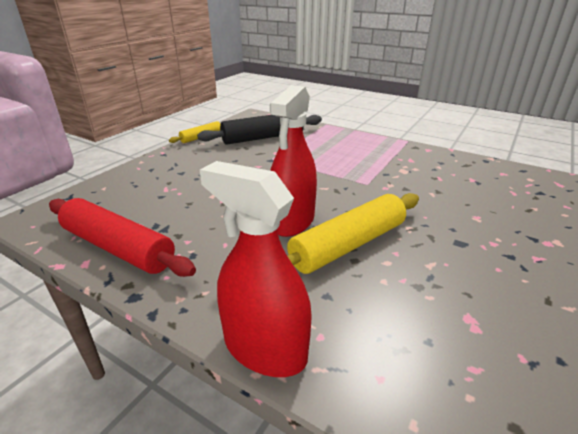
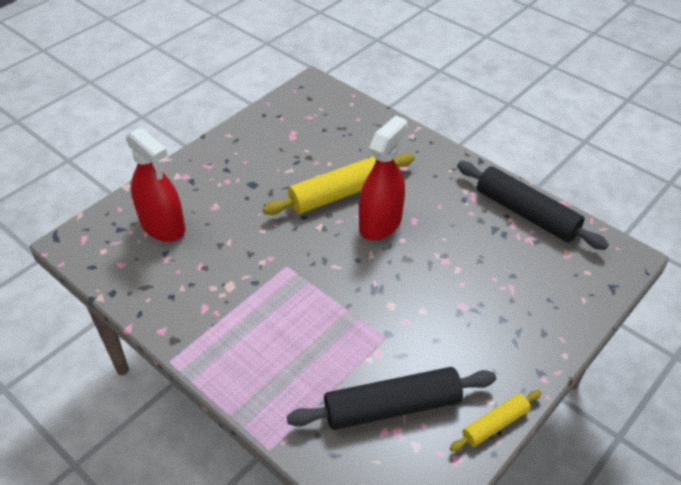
camera: 170 degrees left, 15 degrees up
red rolling pin [49,198,196,277] -> black rolling pin [457,161,609,250]
red spray bottle [200,161,312,377] -> red spray bottle moved to [126,127,185,242]

